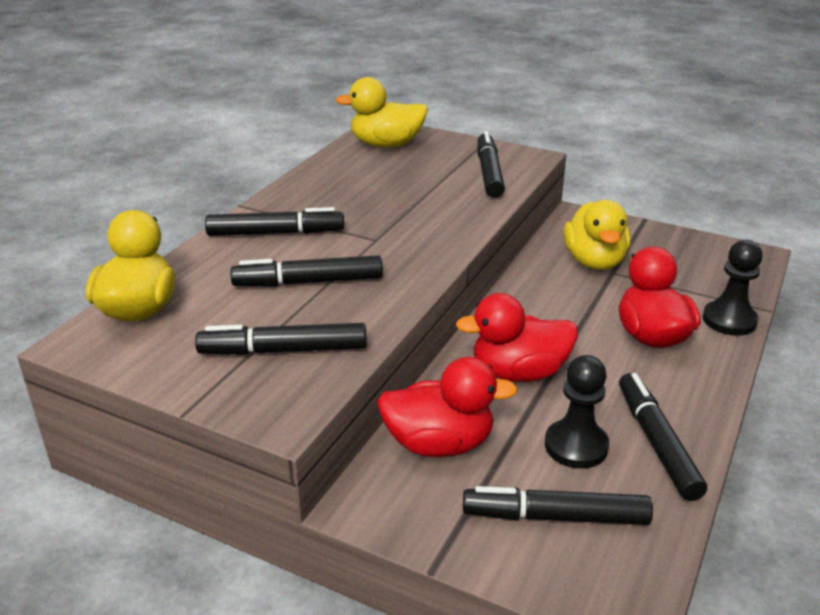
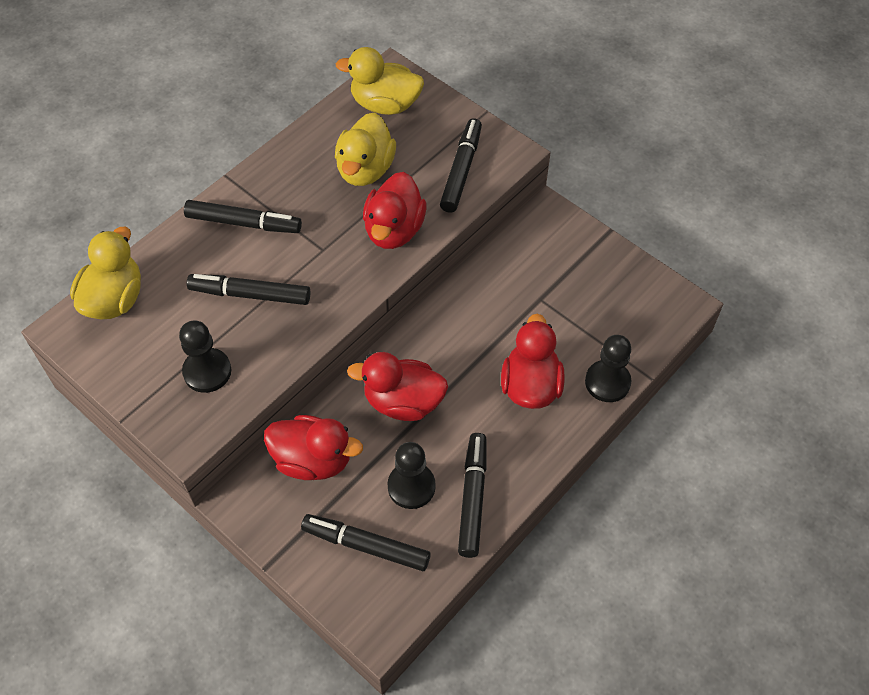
camera: 15 degrees right, 25 degrees up
black marker [195,323,367,355] -> black pawn [179,320,231,393]
yellow duck [563,200,631,270] -> yellow duck moved to [335,112,396,186]
none -> red duck [363,172,426,249]

